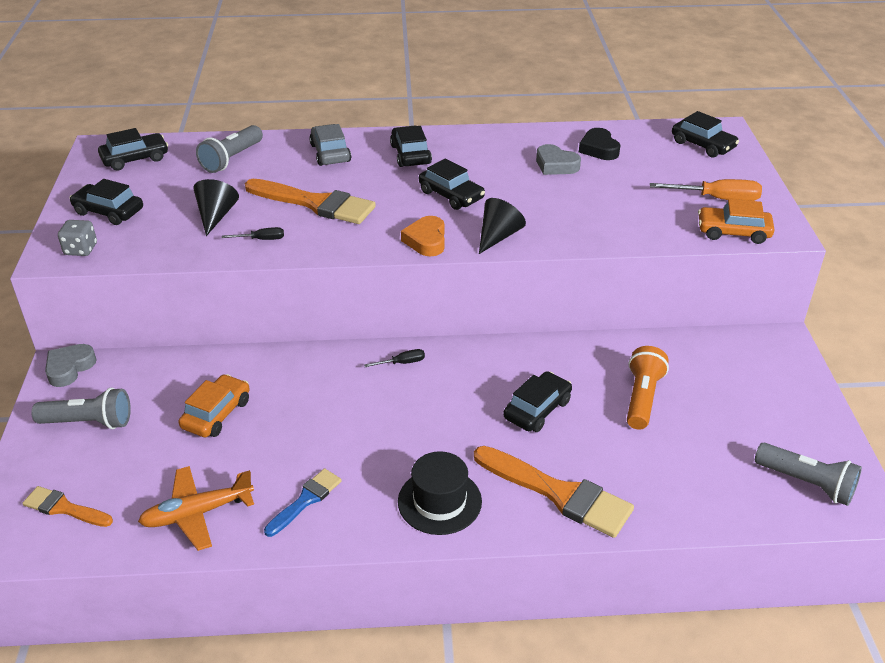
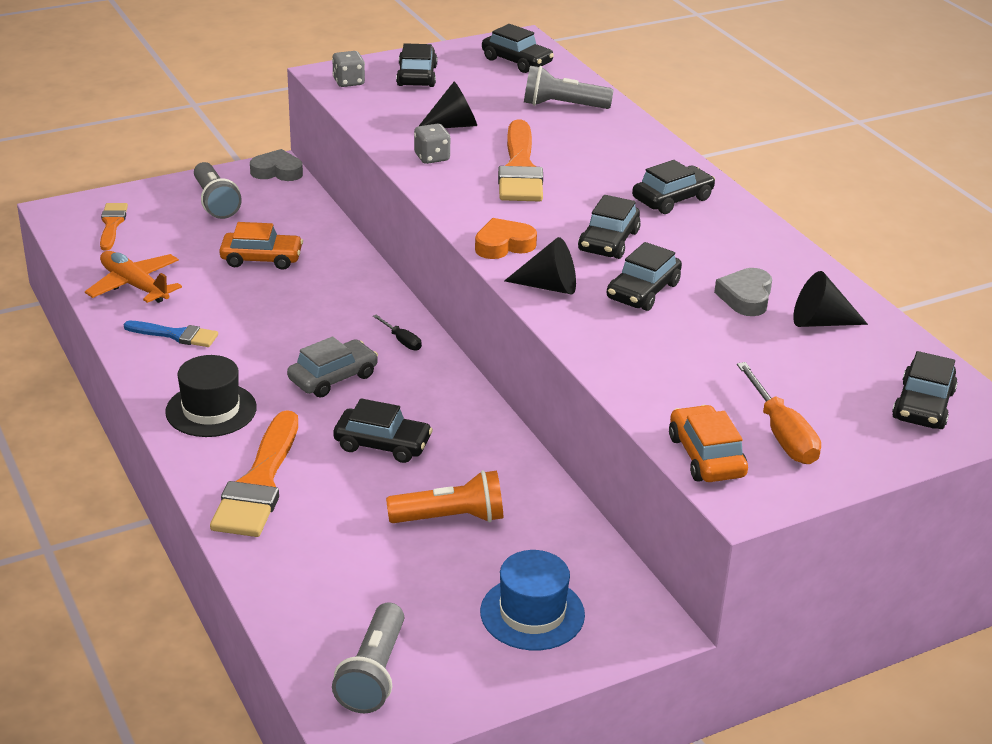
camera: 65 degrees right, 5 degrees down
black screwdriver [222,227,284,240] -> grey dice [414,124,451,164]
grey car [309,124,351,166] -> grey car moved to [287,336,378,398]
black heart [579,128,621,160] -> black cone [793,271,868,327]
none -> blue hat [480,550,585,650]
none -> black car [607,242,682,311]

